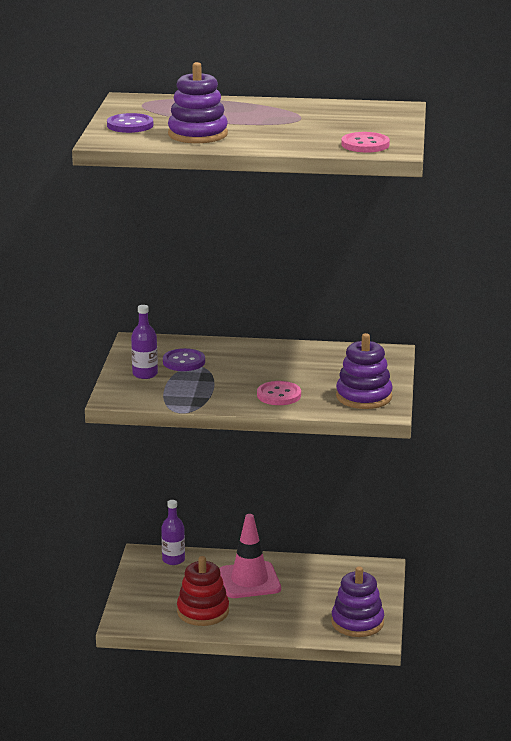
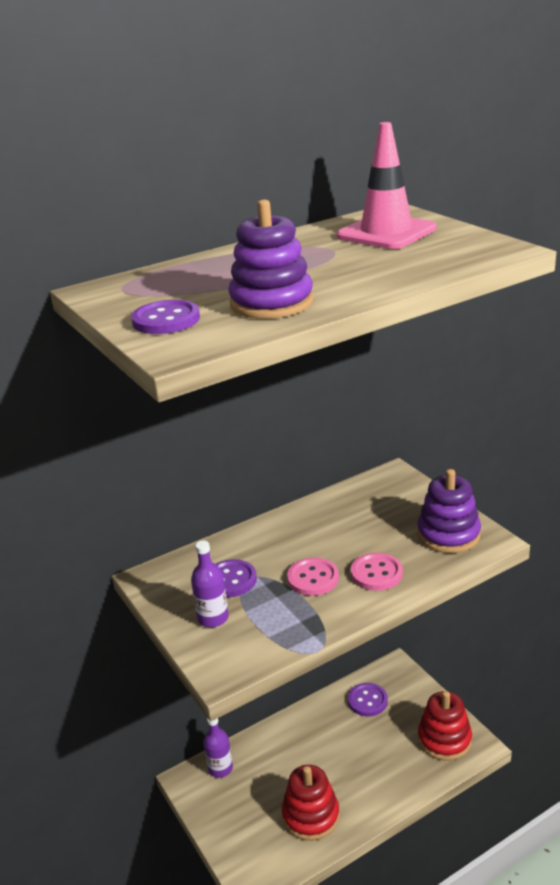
camera: 35 degrees left, 5 degrees up
pink traffic cone [219,514,281,598] -> pink traffic cone moved to [337,122,437,249]
purple stacking toy [331,566,384,637] -> red stacking toy [418,691,472,761]
pink button [341,132,390,152] -> pink button moved to [287,558,339,596]
none -> purple button [348,683,388,717]

